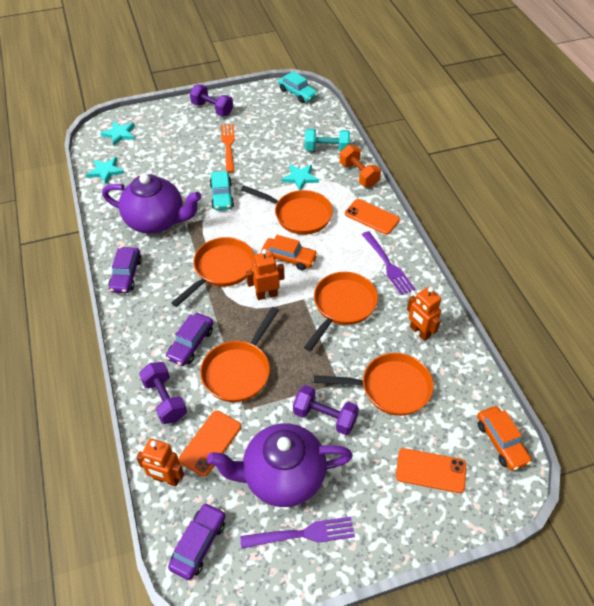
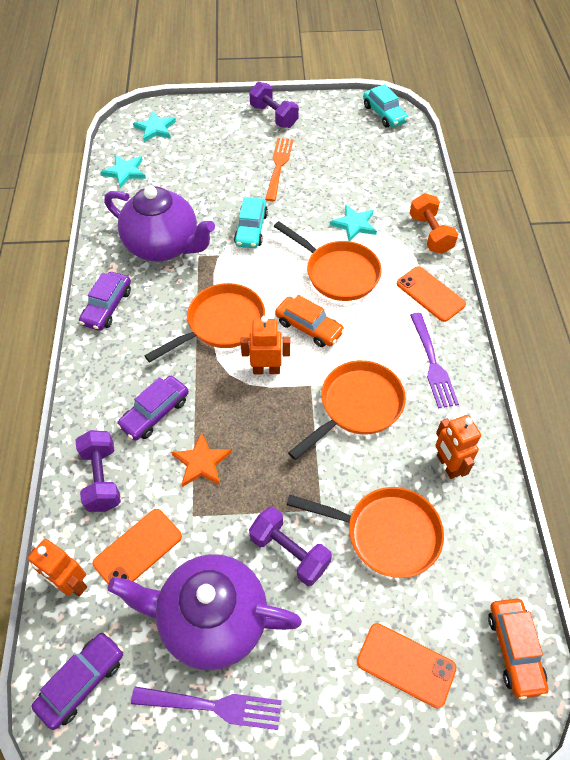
camera: 15 degrees right, 5 degrees up
orange pan [200,307,279,402] -> orange star [171,432,232,487]
turquoise dumbbell [305,129,350,152] -> none

